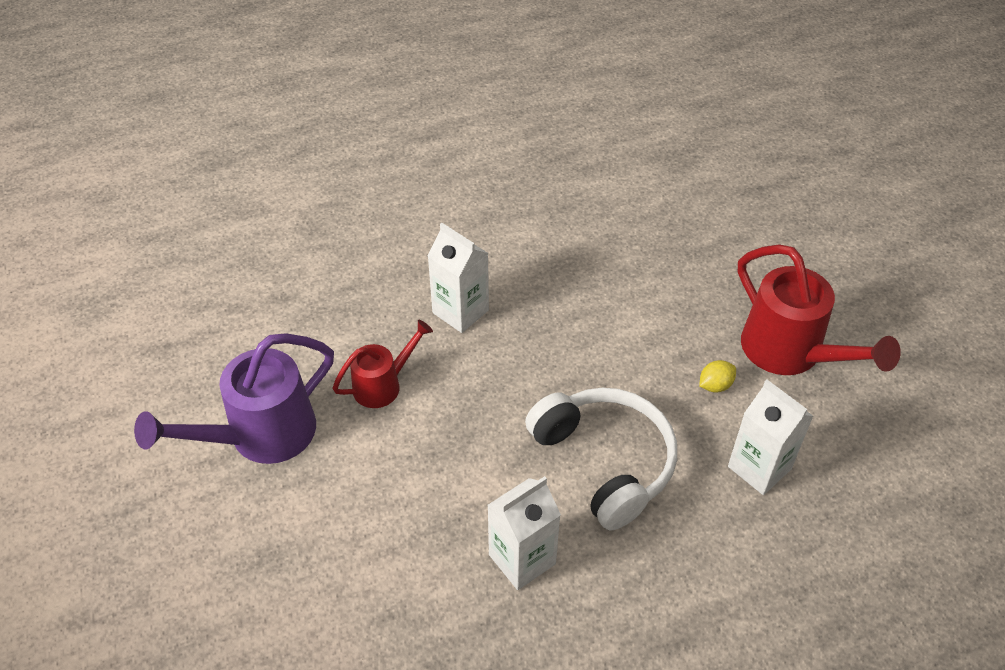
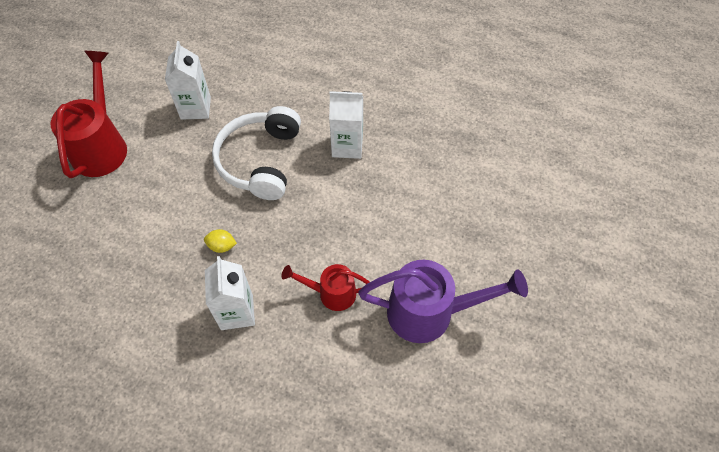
camera: 140 degrees left, 10 degrees up
yellow lemon [699,360,736,393] -> yellow lemon moved to [204,229,237,253]

